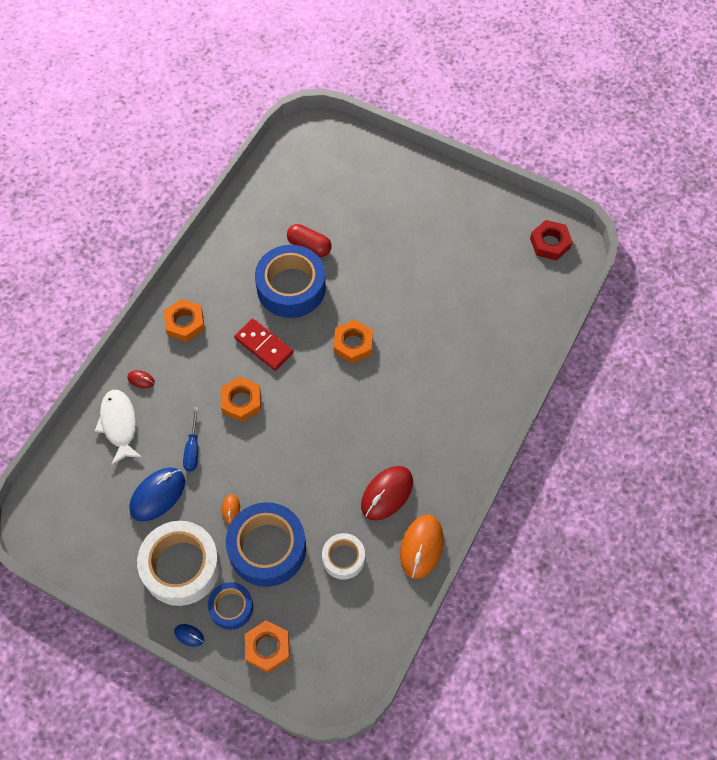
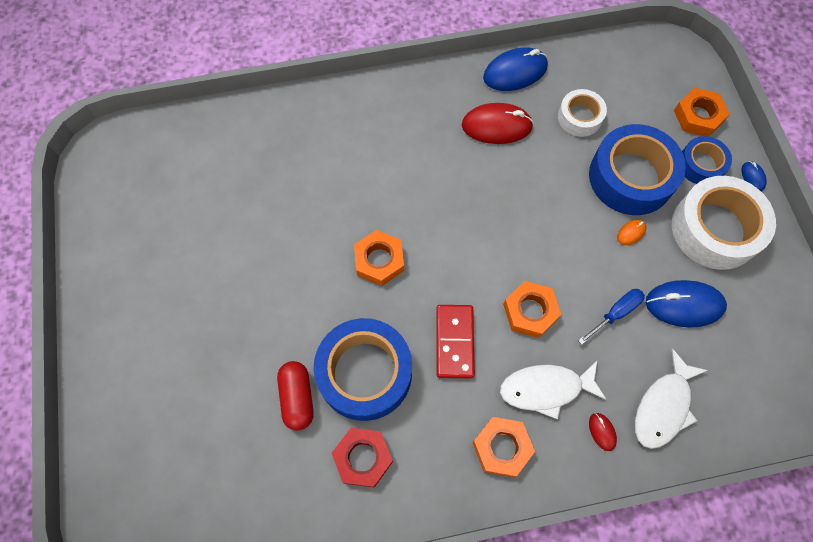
camera: 130 degrees left, 5 degrees up
orange mouse [400,515,444,579] -> blue mouse [483,47,548,91]
red nut [530,220,573,261] -> red nut moved to [332,428,393,487]
none -> white fish [500,361,607,419]

